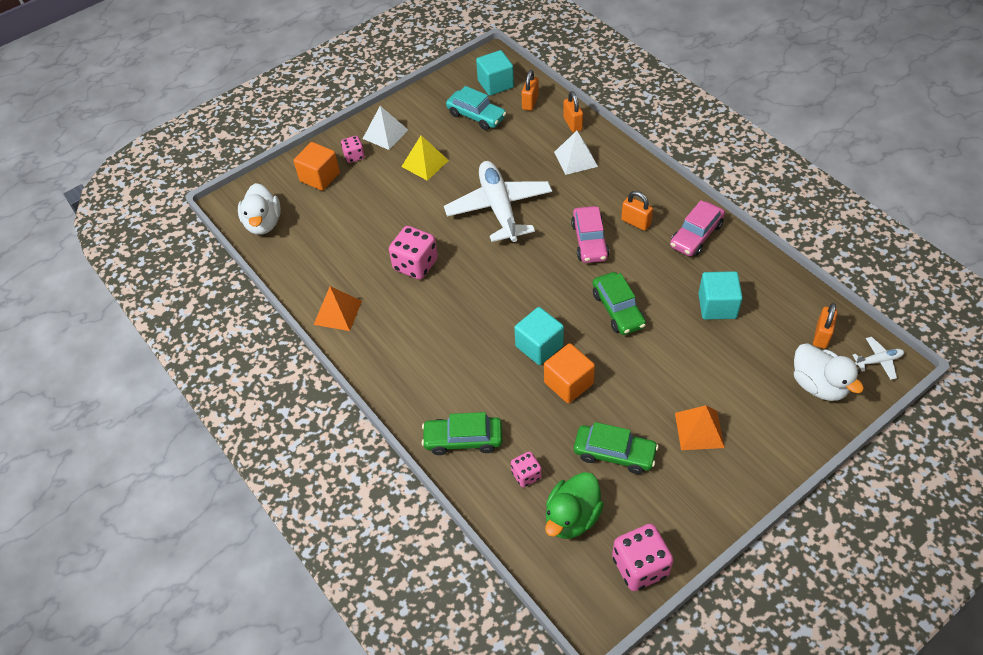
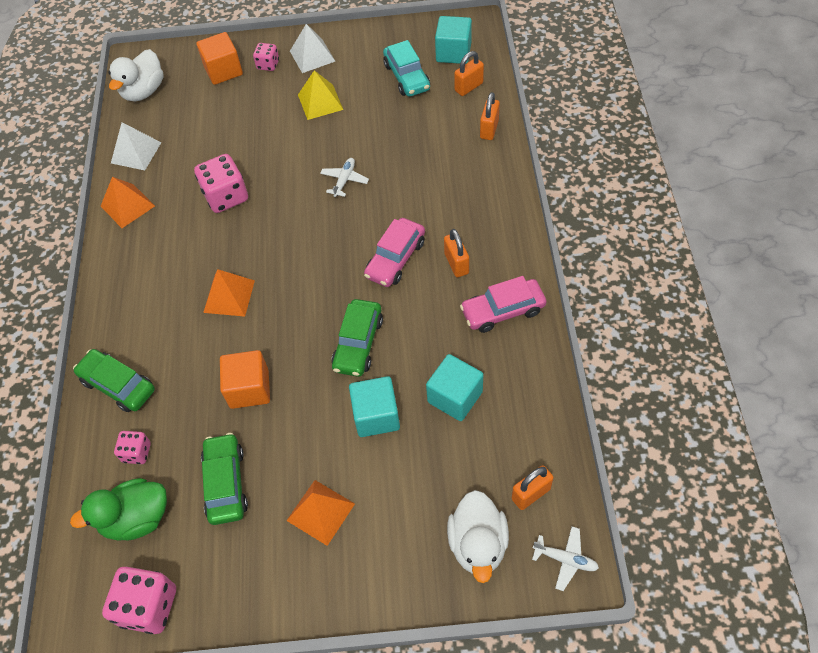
camera: 35 degrees right, 5 degrees up
white plane [444,161,552,242] -> white plane [320,158,369,197], size x0.41
turquoise cube [514,307,564,365] -> turquoise cube moved to [349,376,400,437]
white pyramid [554,131,598,175] -> white pyramid moved to [111,123,162,170]
green car [574,422,659,474] -> green car turned 150 degrees counterclockwise [201,433,248,525]
none -> orange pyramid [203,269,255,317]

